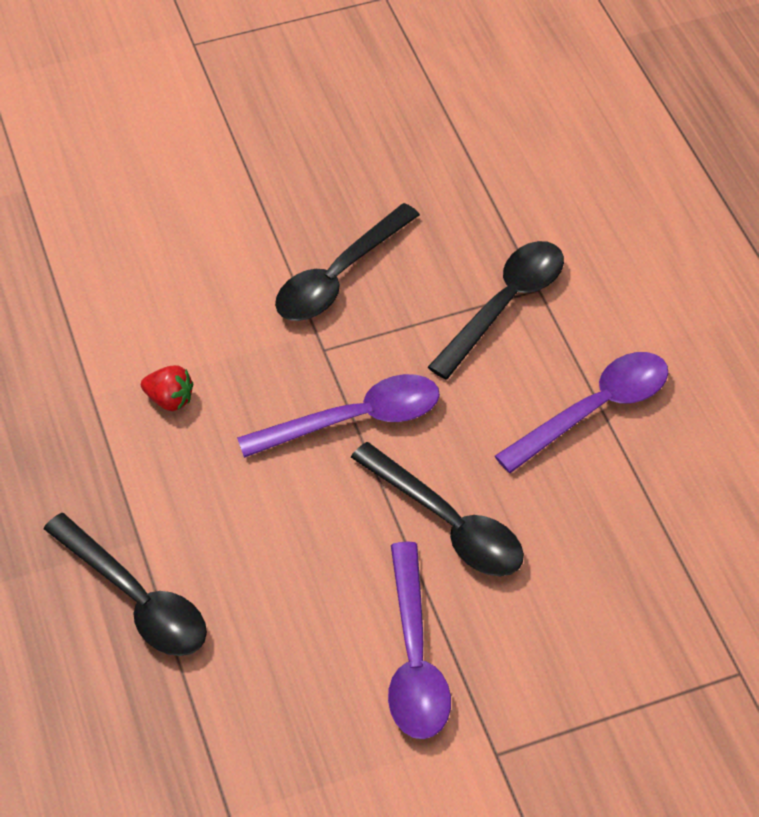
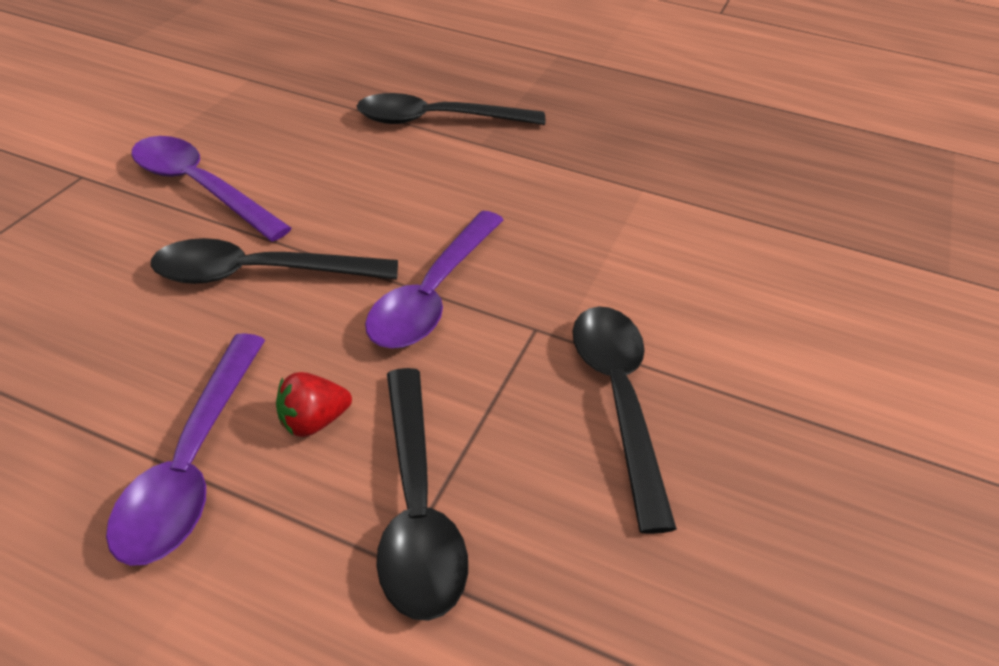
camera: 130 degrees right, 10 degrees down
red strawberry [141,365,193,411] -> red strawberry moved to [276,372,352,437]

